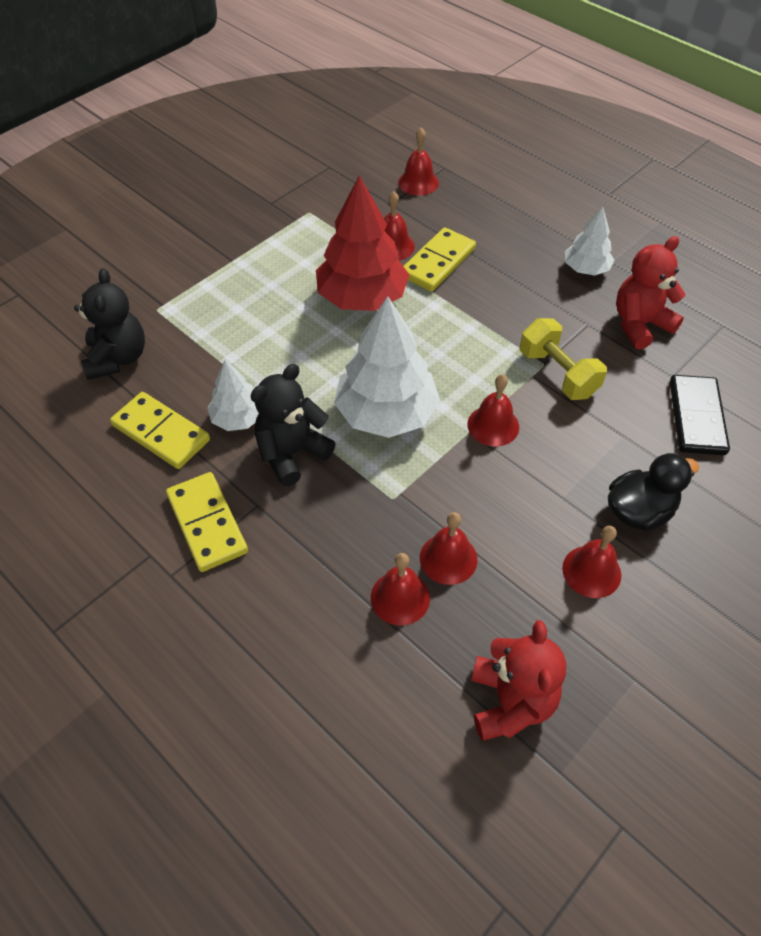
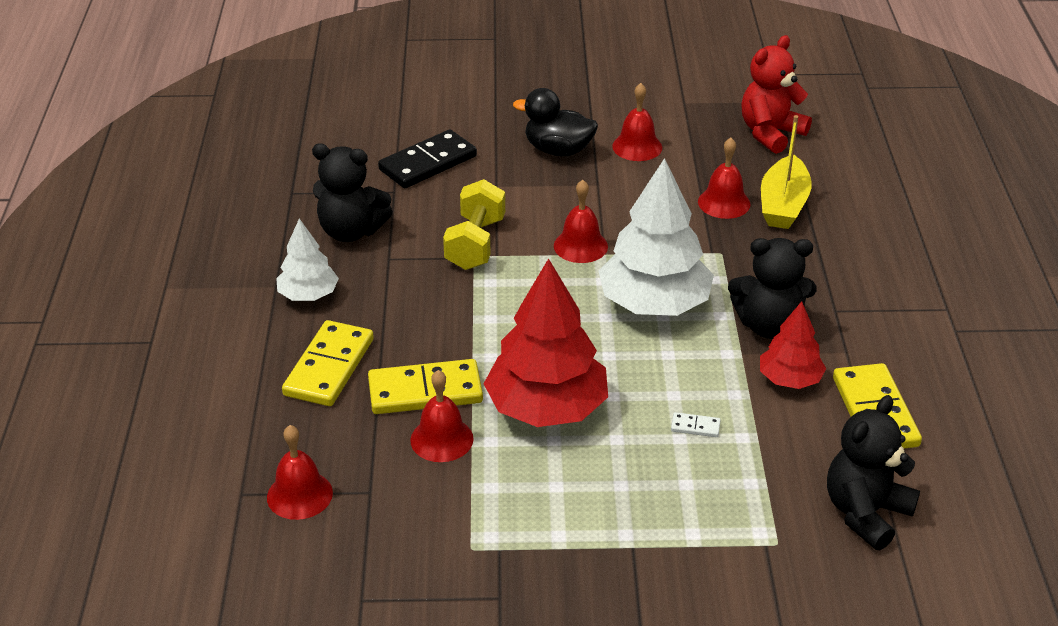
camera: 135 degrees left, 15 degrees down
yellow domino [166,472,248,572] -> yellow domino moved to [282,320,374,406]
white tree [207,360,259,431] -> red tree [760,301,826,389]
red bell [371,553,430,625] -> yellow boat [761,115,812,229]
red teddy bear [616,236,686,350] -> black teddy bear [312,143,393,242]
none -> white domino [671,412,721,437]

